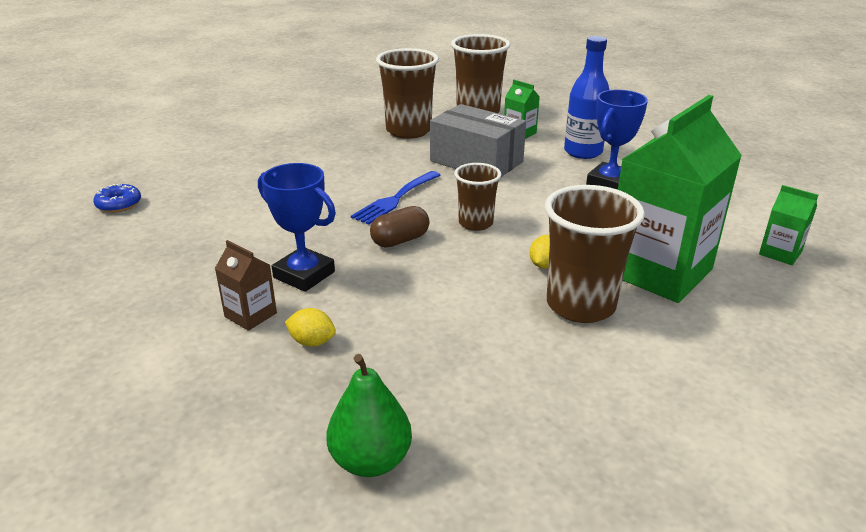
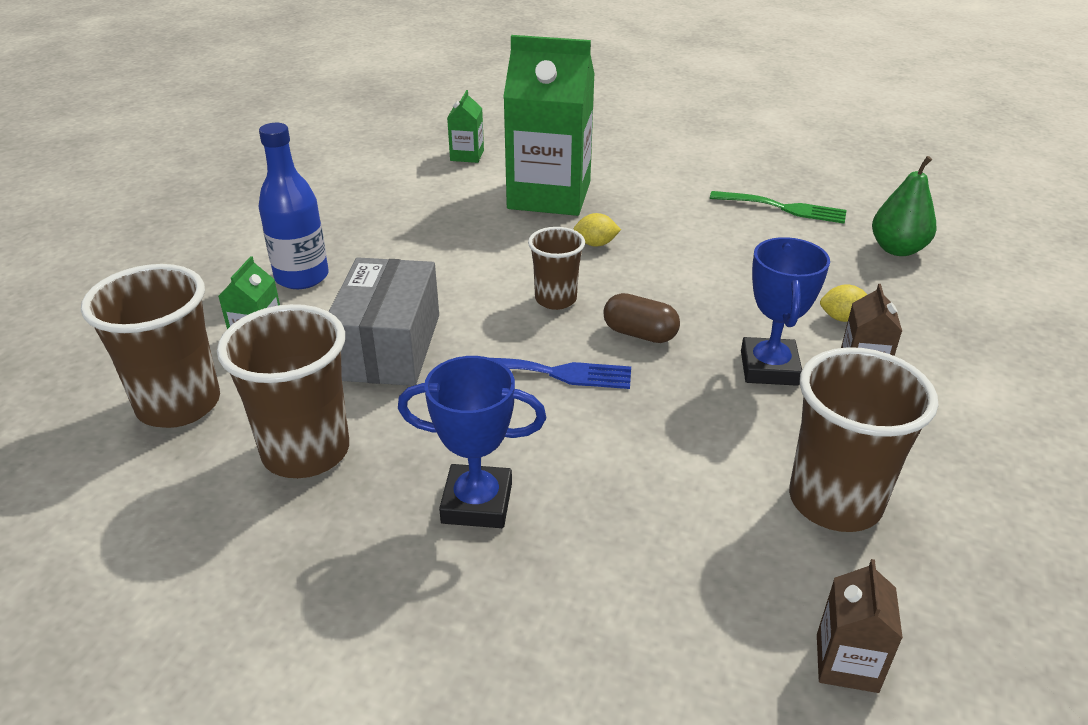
camera: 120 degrees left, 5 degrees up
blue donut [93,184,141,213] -> brown carton [817,559,903,693]
yellow lemon [285,308,336,347] -> yellow lemon turned 75 degrees counterclockwise [820,284,867,322]
brown cup [545,185,645,323] -> brown cup moved to [789,347,938,532]
blue trophy [586,90,648,190] -> blue trophy moved to [398,356,546,528]
none -> green fork [710,191,847,224]

